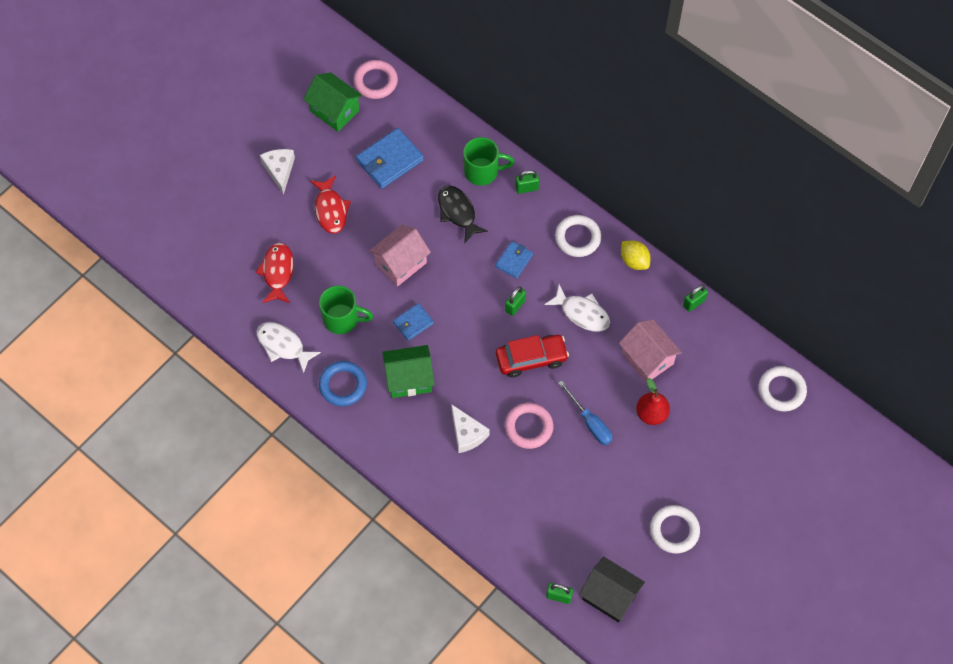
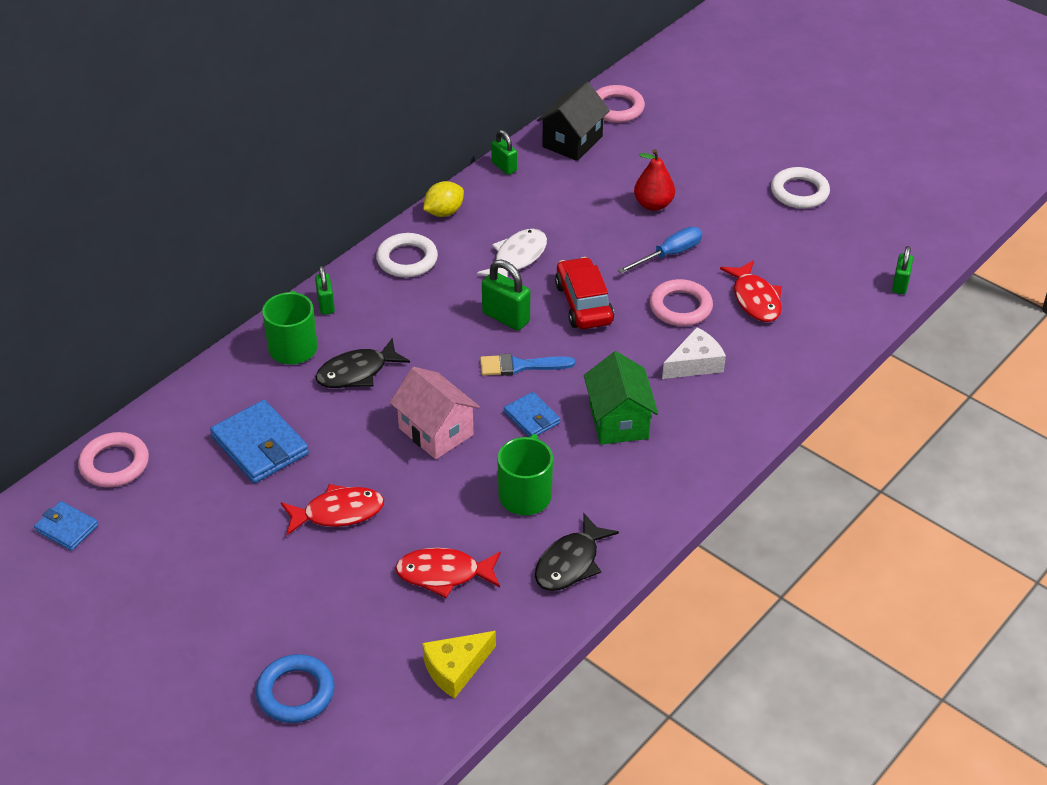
camera: 90 degrees left, 20 degrees down
white fish [257,322,321,374] -> black fish [535,513,619,591]
white cheese [260,149,295,195] -> none
green house [303,72,362,132] -> none
blue ring [319,361,367,406] -> blue ring moved to [256,654,335,723]
blue wallet [495,241,533,279] -> blue wallet moved to [34,501,98,551]
green padlock [505,286,526,316] -> green padlock [482,260,530,330], size x1.53
black house [579,556,645,623] -> black house moved to [537,82,610,161]
pink house [619,319,682,383] -> none
white ring [759,366,807,411] -> pink ring [596,85,645,123]
none -> yellow cheese [422,631,496,699]
none -> blue brush [480,354,575,376]
none -> red fish [720,260,782,322]

